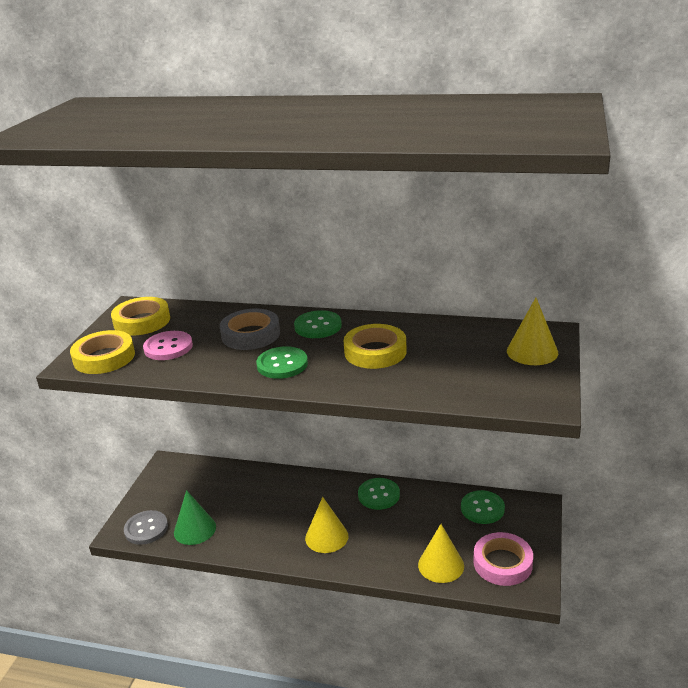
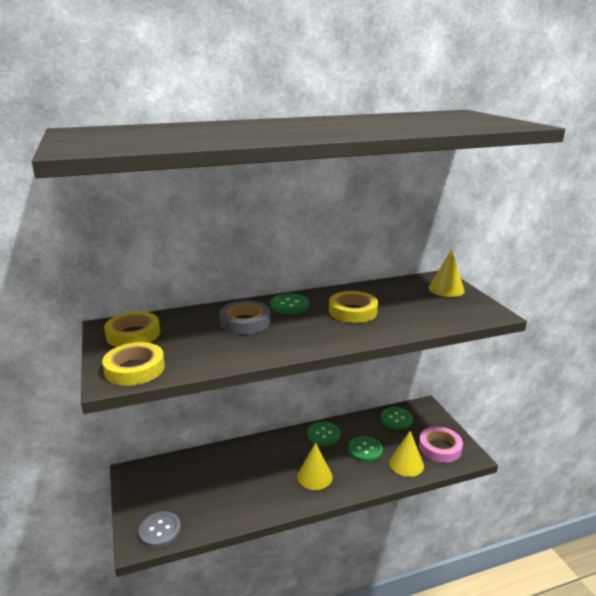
camera: 35 degrees left, 5 degrees down
pink button [143,331,193,360] -> none
green cone [174,490,216,545] -> none
green button [256,346,308,379] -> green button moved to [348,436,383,462]

